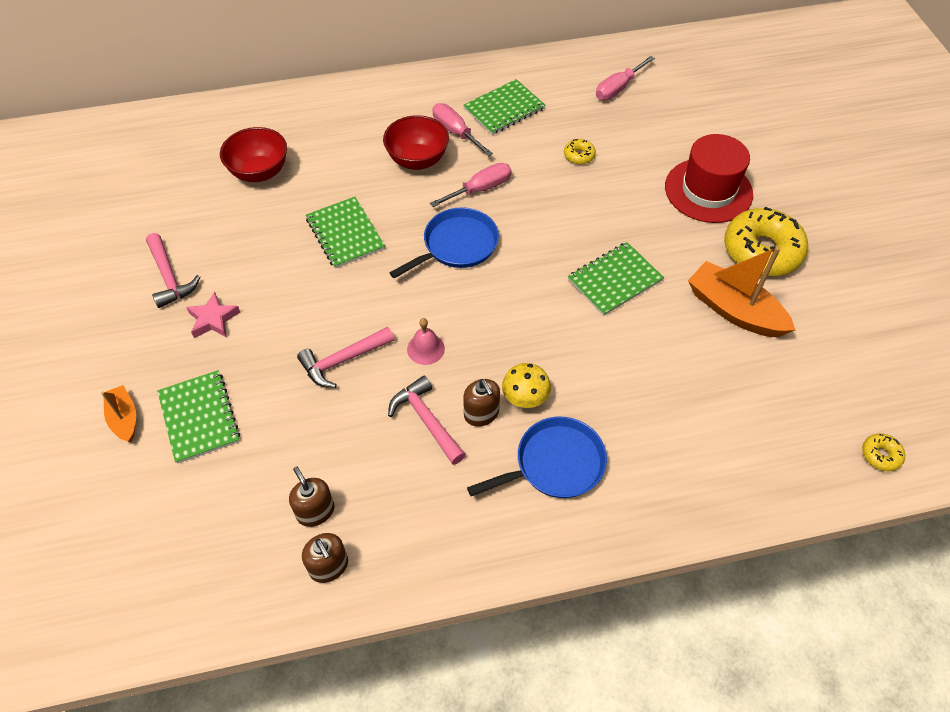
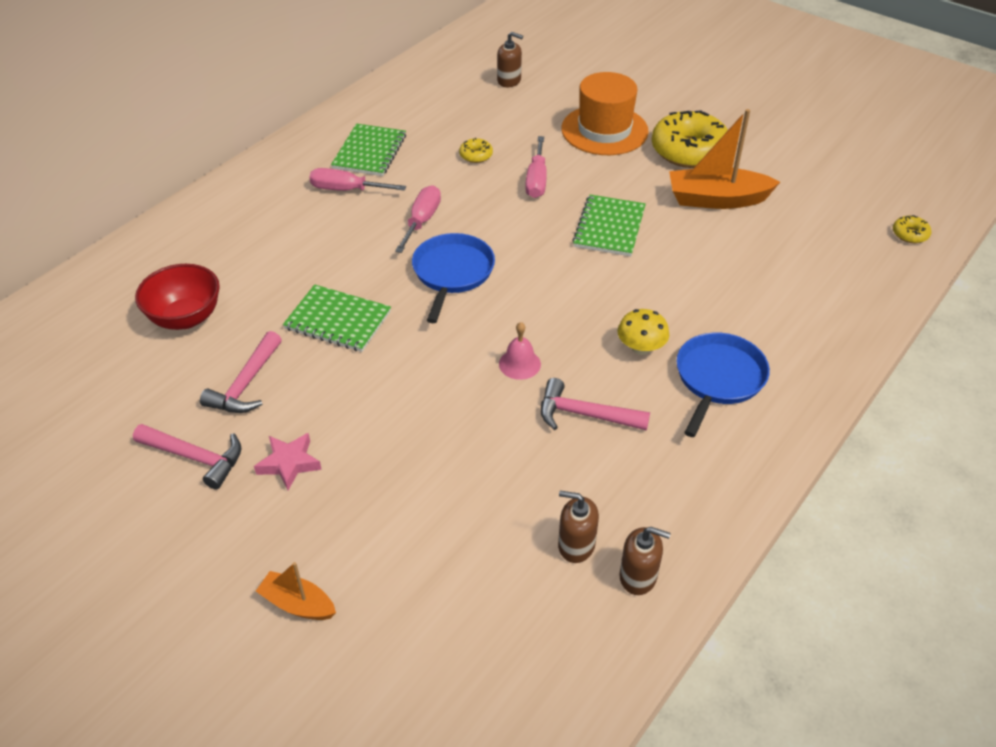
camera: 40 degrees left, 10 degrees down
green notebook [157,370,240,464] -> none
pink hammer [297,327,394,388] -> pink hammer moved to [200,331,282,413]
red bowl [383,115,449,170] -> none
brown soap dispenser [463,379,500,426] -> brown soap dispenser moved to [497,32,523,87]
pink screwdriver [596,56,655,100] -> pink screwdriver moved to [525,136,547,198]
red hat [665,134,753,223] -> orange hat [561,72,649,155]

